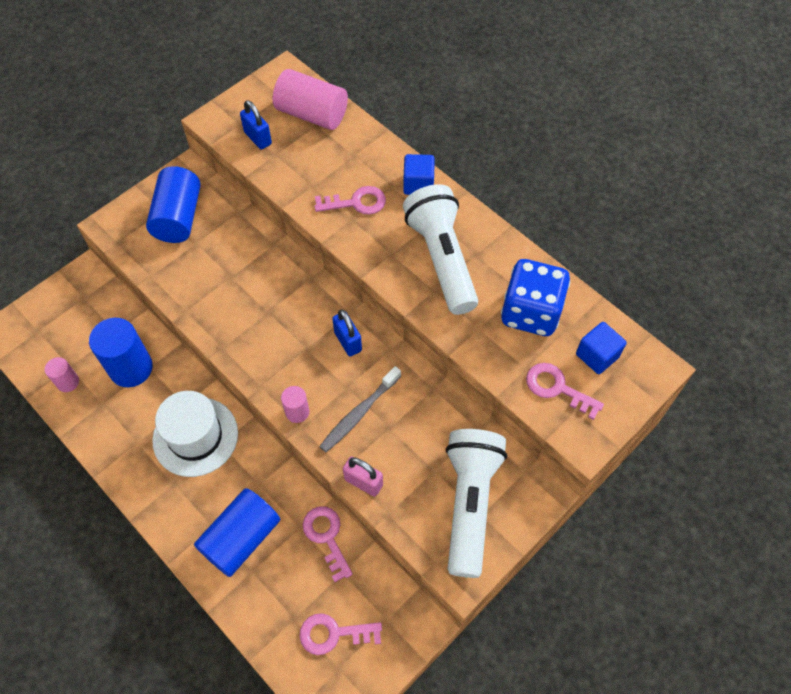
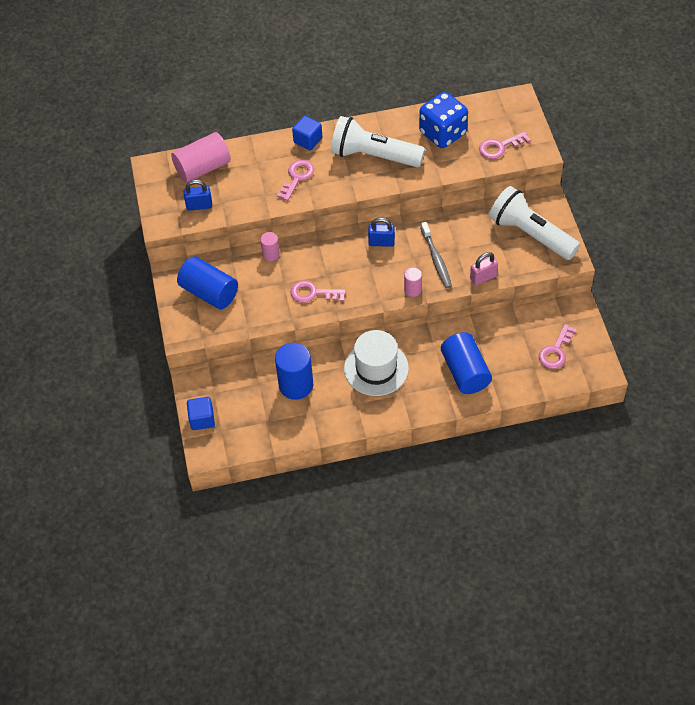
camera: 55 degrees left, 5 degrees down
pink cylinder [45,357,79,392] -> pink cylinder moved to [260,232,280,261]
pink key [303,506,353,582] -> pink key moved to [290,280,346,303]
blue cube [576,322,627,374] -> blue cube moved to [187,397,215,430]

